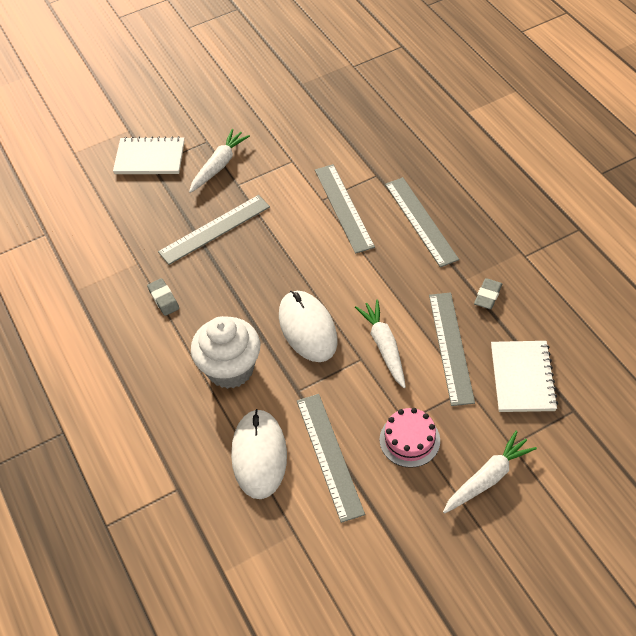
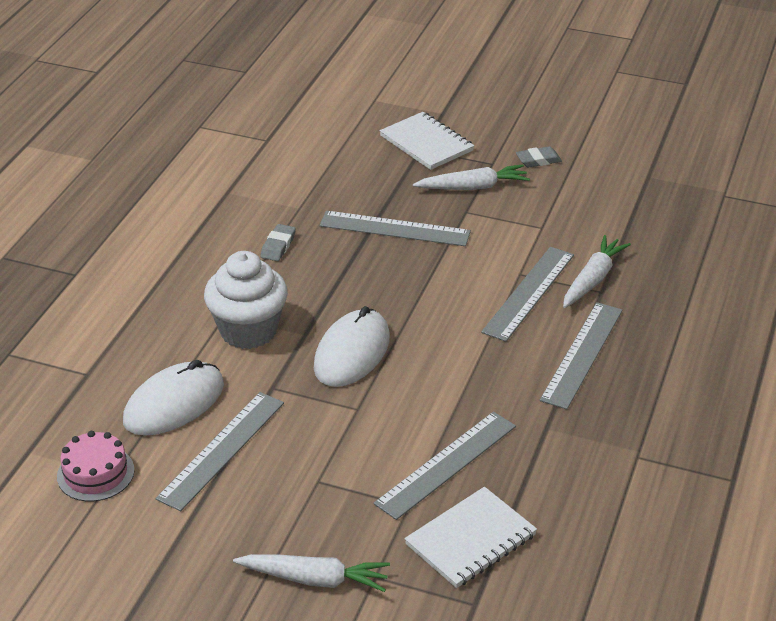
camera: 45 degrees right, 15 degrees down
white carrot [355,299,406,388] -> white carrot moved to [563,235,631,308]
pink cake [380,408,440,468] -> pink cake moved to [57,431,135,502]
grey eraser [474,278,502,309] -> grey eraser moved to [516,146,562,167]

